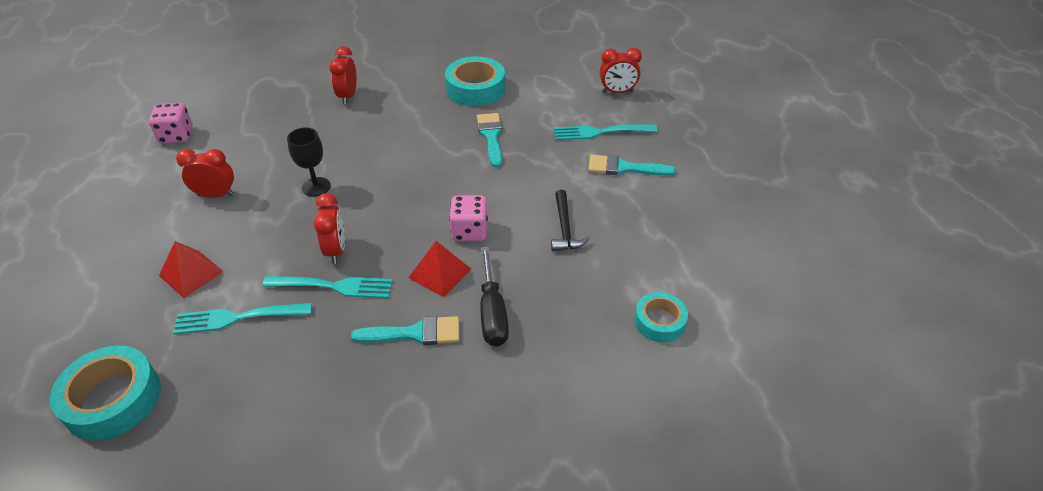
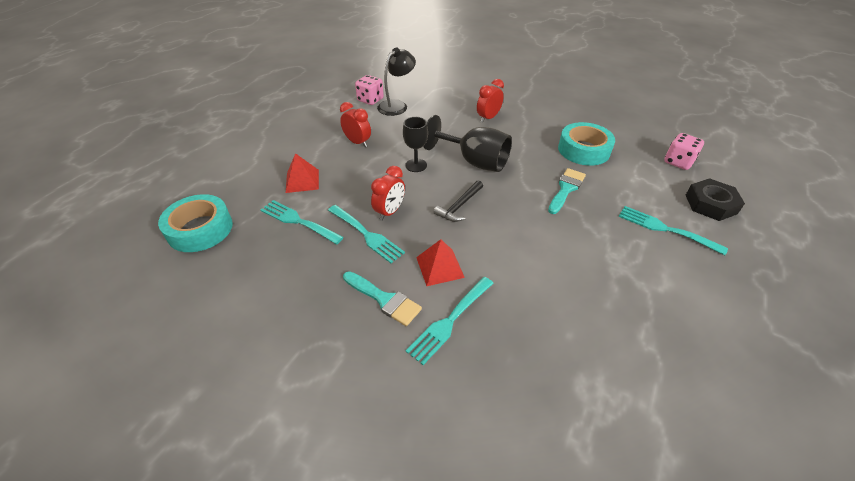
camera: 40 degrees right, 0 degrees up
pink dice [449,195,488,241] -> pink dice moved to [664,133,704,170]
black screwdriver [480,247,509,346] -> turquoise fork [406,277,494,365]
black hammer [551,190,590,251] -> black hammer moved to [434,180,483,222]
turquoise brush [588,155,676,176] -> none
red clock [600,48,642,93] -> black nut [686,178,745,221]
turquoise tape [634,292,688,343] -> none
none -> black lamp [377,48,416,116]
none -> black goblet [423,115,512,172]

